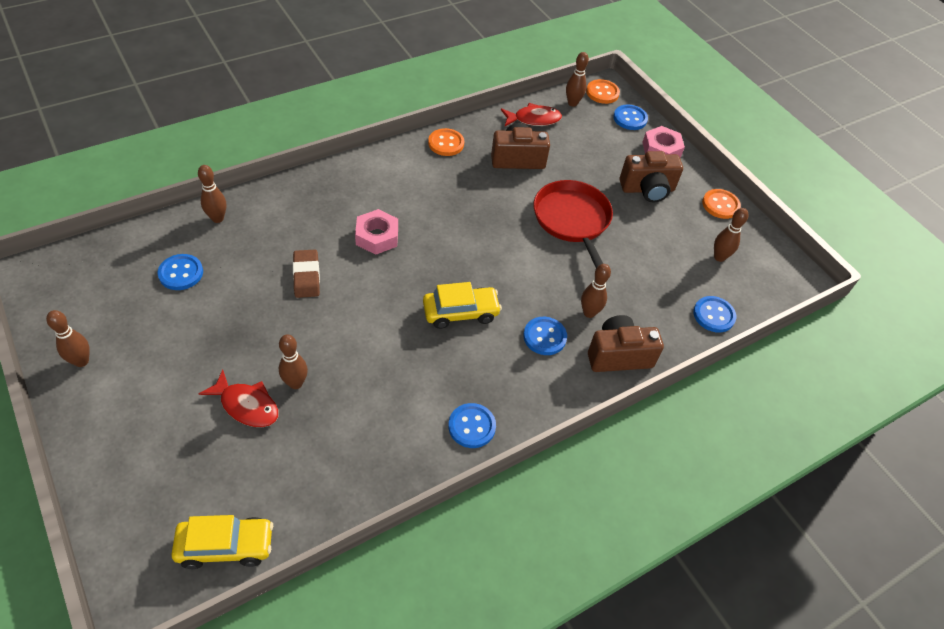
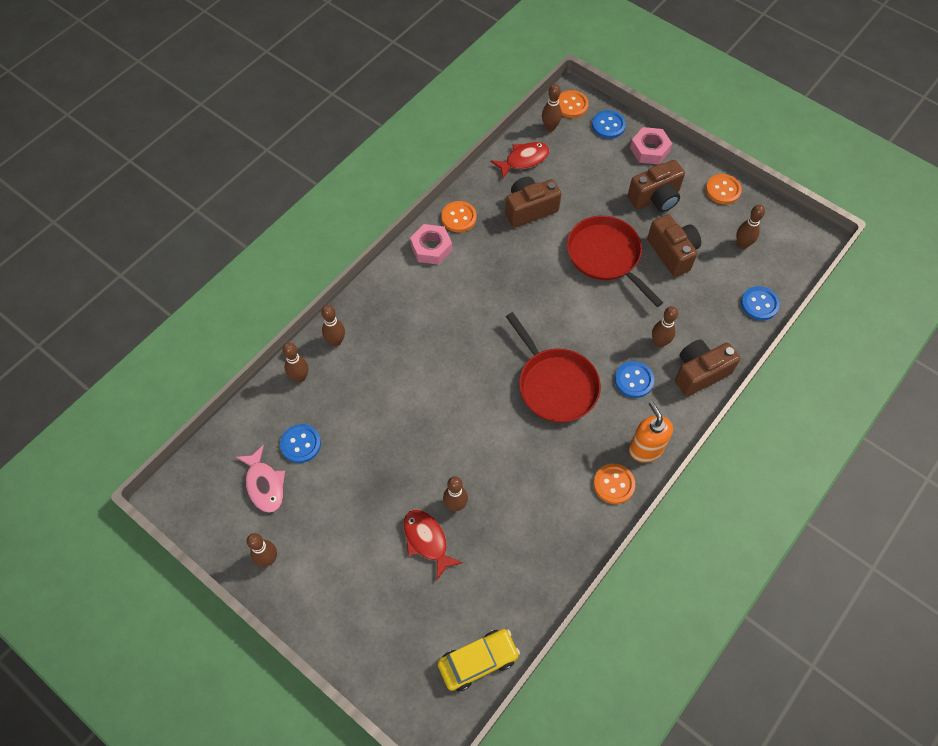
camera: 15 degrees left, 10 degrees up
red fish [199,370,278,427] -> red fish turned 135 degrees counterclockwise [403,510,463,580]
brown eraser [293,250,320,298] -> none
pink nut [355,209,398,255] -> pink nut moved to [410,224,452,265]
yellow car [423,282,502,329] -> red pan [506,312,601,423]
blue button [448,403,496,448] -> orange button [594,464,635,504]
none -> pink fish [236,445,285,513]
none -> brown bowling pin [321,305,345,346]
none -> orange soap dispenser [629,401,673,463]
none -> brown camera [647,214,701,277]

